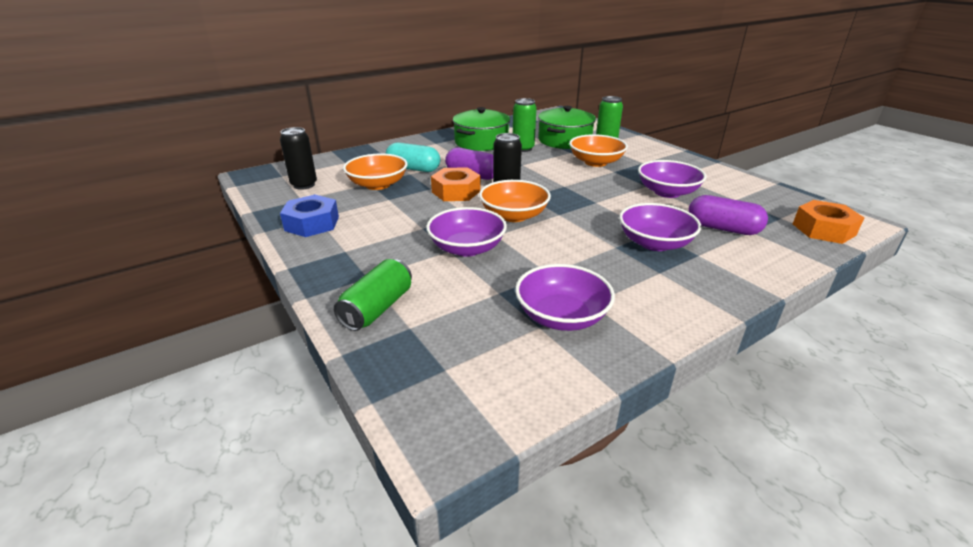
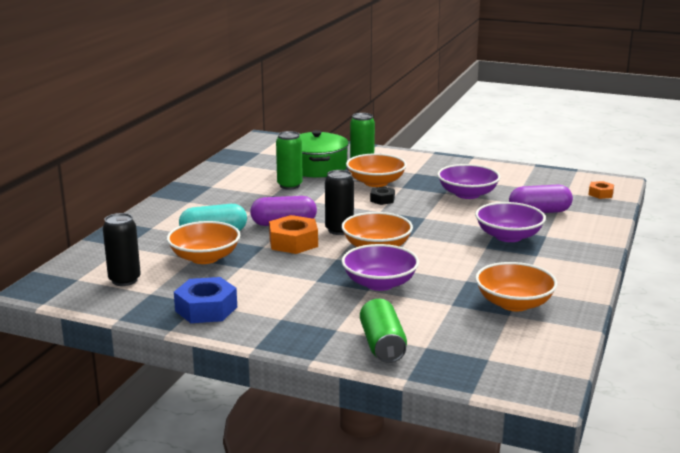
camera: 35 degrees left, 10 degrees down
green pot [453,107,510,151] -> none
purple bowl [515,264,615,331] -> orange bowl [475,262,557,311]
orange nut [793,200,864,244] -> orange nut [589,181,614,199], size x0.55
none -> black nut [370,186,395,205]

